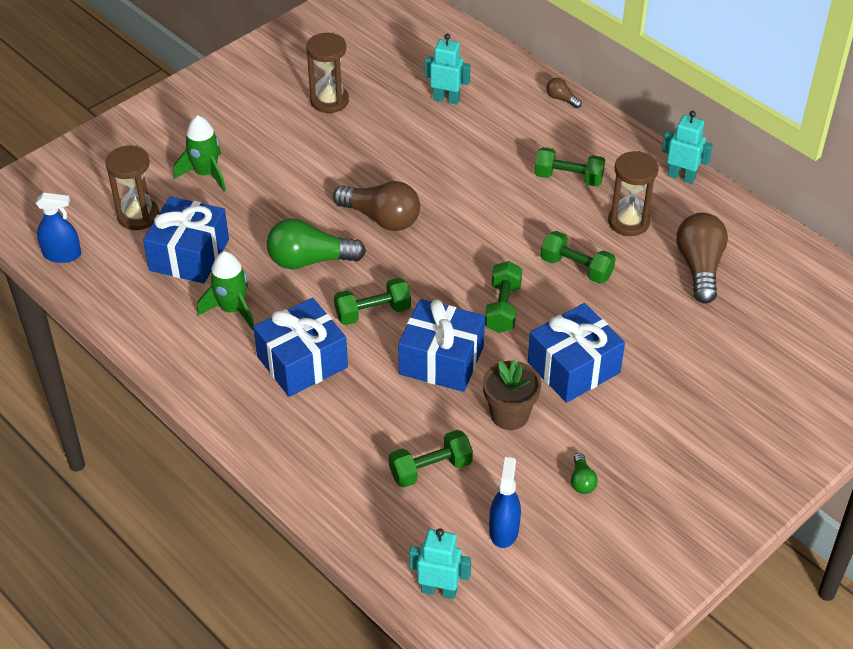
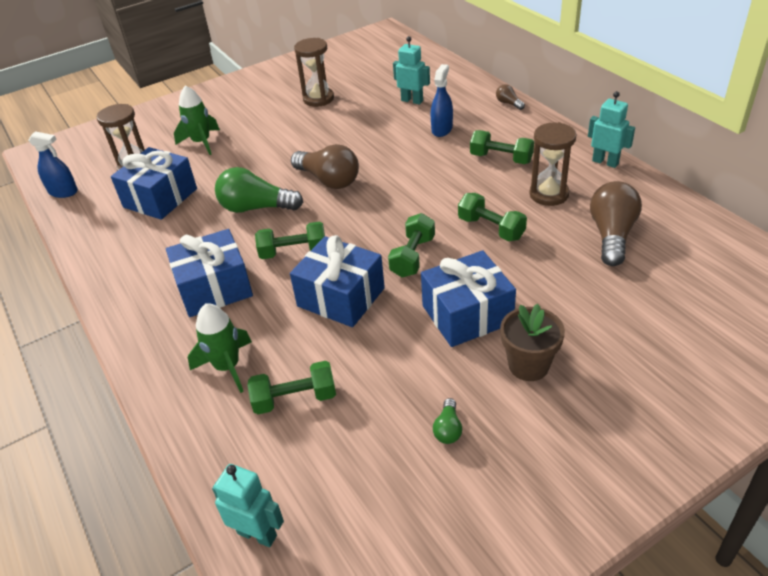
camera: 15 degrees right, 5 degrees down
green rocket [197,251,254,330] -> green rocket moved to [188,303,252,393]
brown flower pot [483,359,541,430] -> brown flower pot moved to [500,304,565,381]
blue spray bottle [489,457,521,548] -> blue spray bottle moved to [431,64,453,137]

